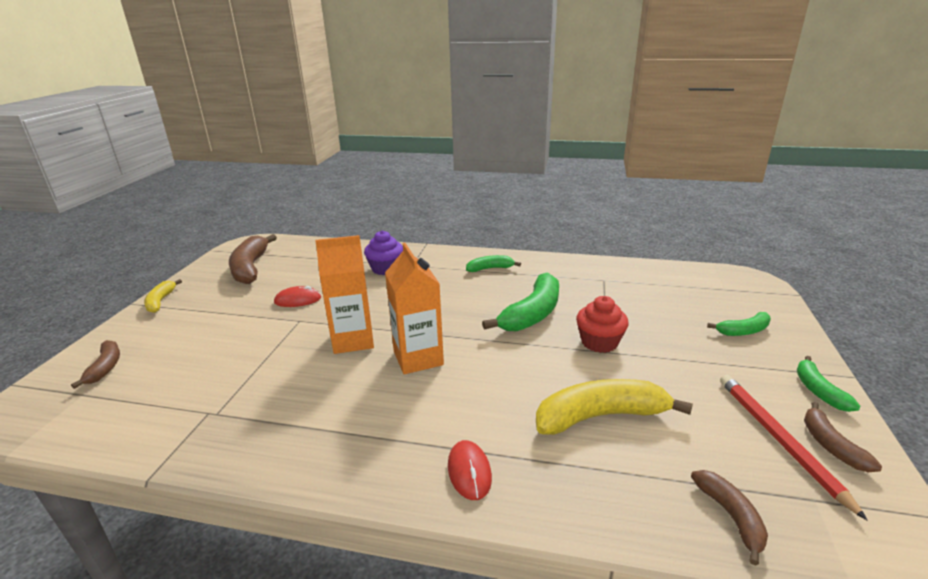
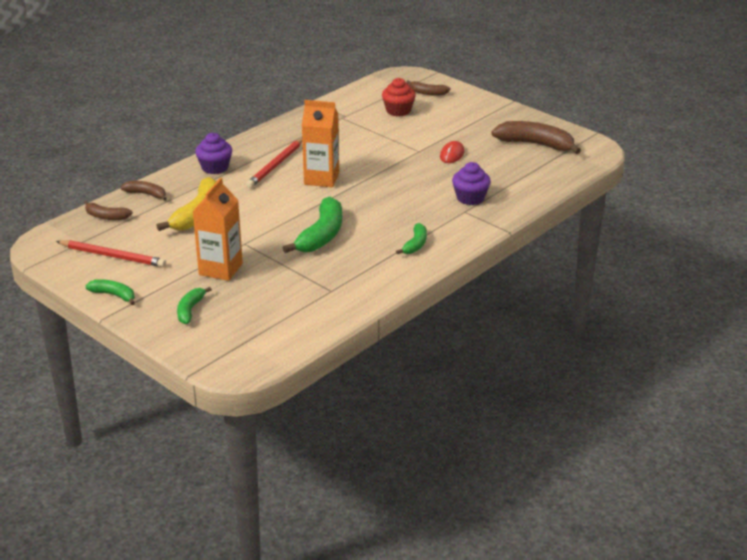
camera: 120 degrees right, 5 degrees up
yellow banana [144,279,182,313] -> none
orange carton [315,235,374,354] -> orange carton moved to [192,178,243,281]
red mouse [448,440,492,500] -> purple cupcake [195,133,232,174]
green banana [482,272,559,331] -> green banana turned 135 degrees counterclockwise [283,197,342,253]
red cupcake [576,296,629,353] -> red cupcake moved to [382,78,416,116]
brown banana [804,402,882,472] -> brown banana moved to [121,181,167,201]
none -> red pencil [246,138,302,188]

